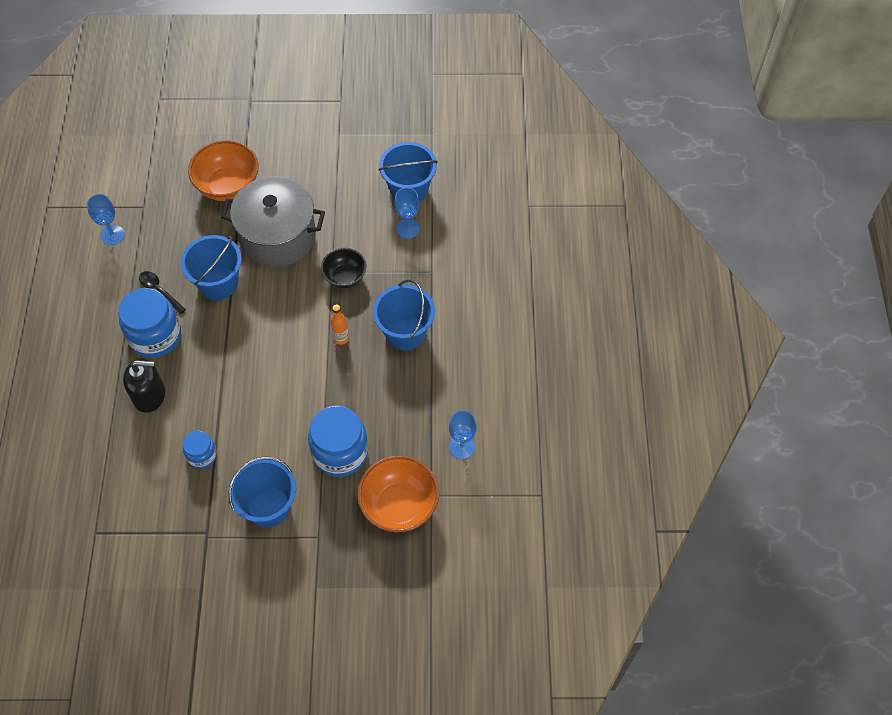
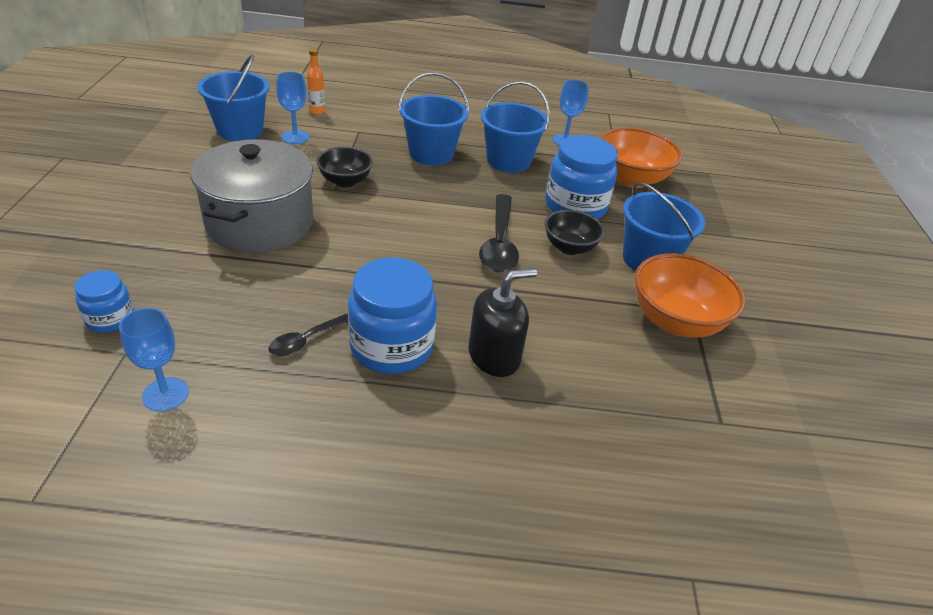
camera: 90 degrees left, 20 degrees down
black soap dispenser [123,358,165,413] -> black soap dispenser turned 60 degrees clockwise [469,268,537,377]
blue bucket [181,235,242,300] -> blue bucket moved to [481,81,550,173]
blue jar [182,431,217,469] -> blue jar moved to [75,270,134,333]
orange bowl [188,140,259,201] -> orange bowl moved to [635,253,745,338]
orange bottle [331,305,349,345] -> orange bottle moved to [307,48,325,115]
none -> black spoon [479,194,519,272]
none -> black bowl [545,210,604,255]

